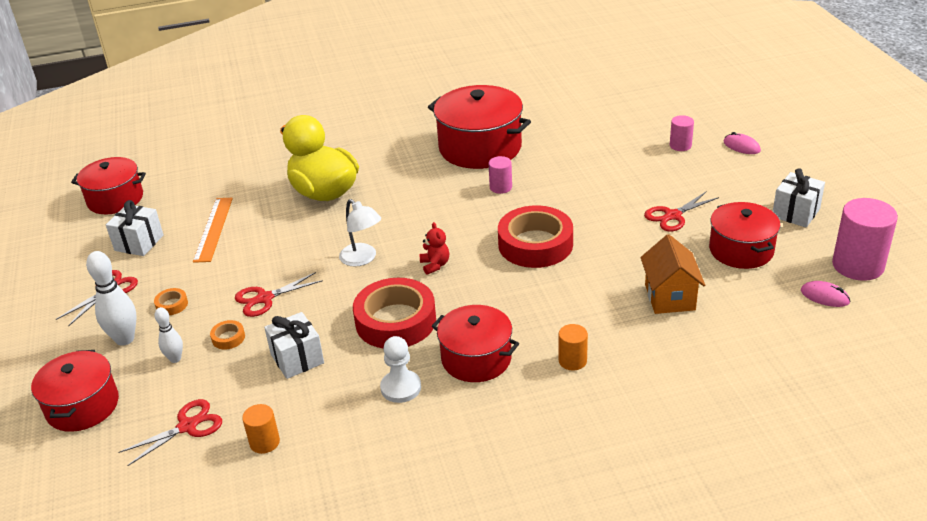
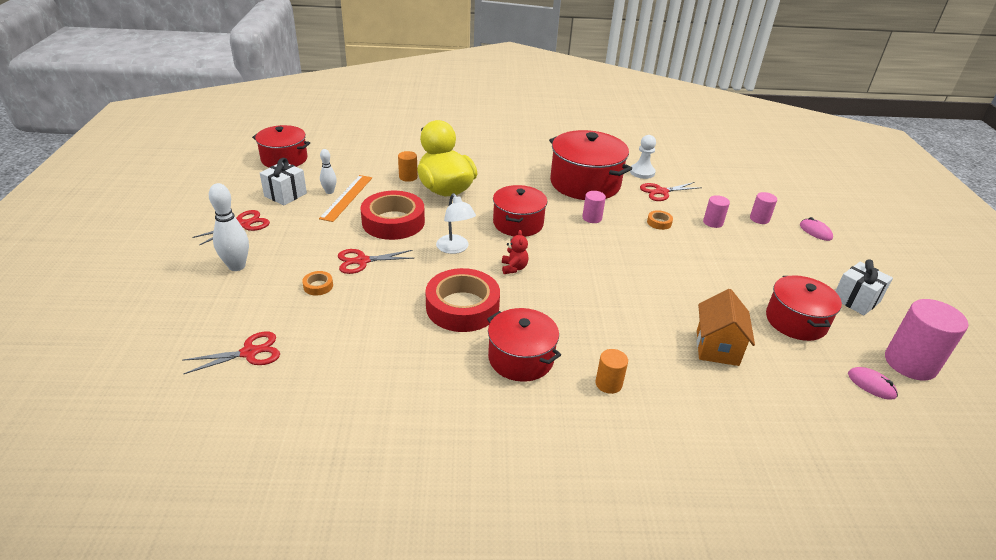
camera: 10 degrees right, 0 degrees up
red pot [31,350,119,432] -> red pot moved to [493,185,548,237]
orange tape [154,288,188,315] -> orange tape moved to [647,210,673,230]
white bowling pin [154,307,183,363] -> white bowling pin moved to [320,149,337,194]
orange cylinder [242,404,280,454] -> orange cylinder moved to [398,151,418,182]
white gift [264,312,324,379] -> none
white pawn [380,336,421,403] -> white pawn moved to [630,135,656,179]
red tape [498,205,573,268] -> red tape moved to [361,191,425,240]
red scissors [644,191,719,231] -> red scissors moved to [640,182,702,201]
none -> pink cylinder [703,195,730,228]

